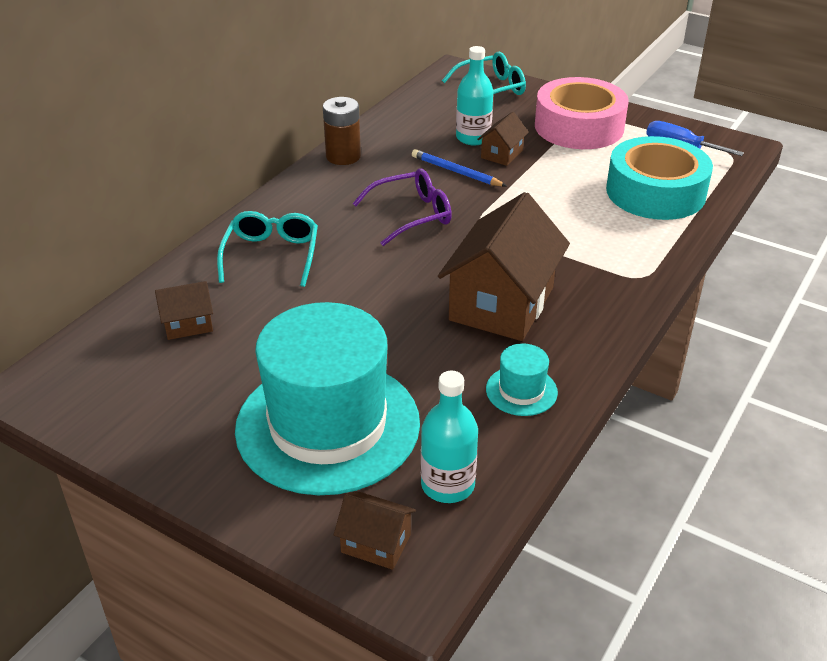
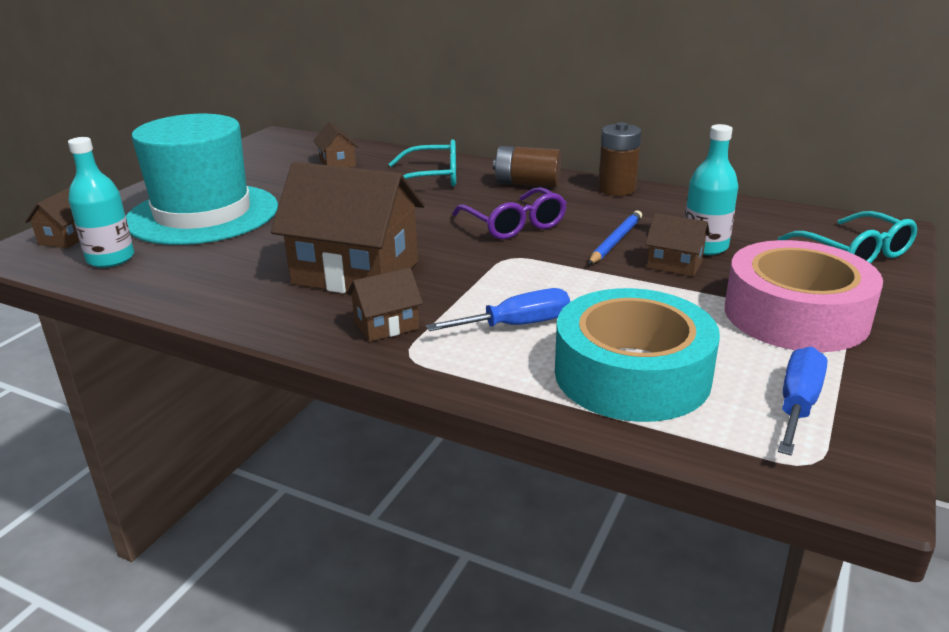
camera: 85 degrees right, 10 degrees down
turquoise hat [486,343,558,416] -> none
none -> brown house [347,268,423,342]
none -> blue screwdriver [426,288,570,331]
none -> brown battery [493,146,561,187]

